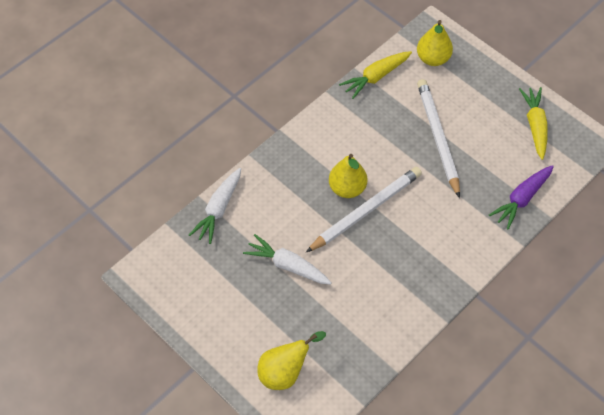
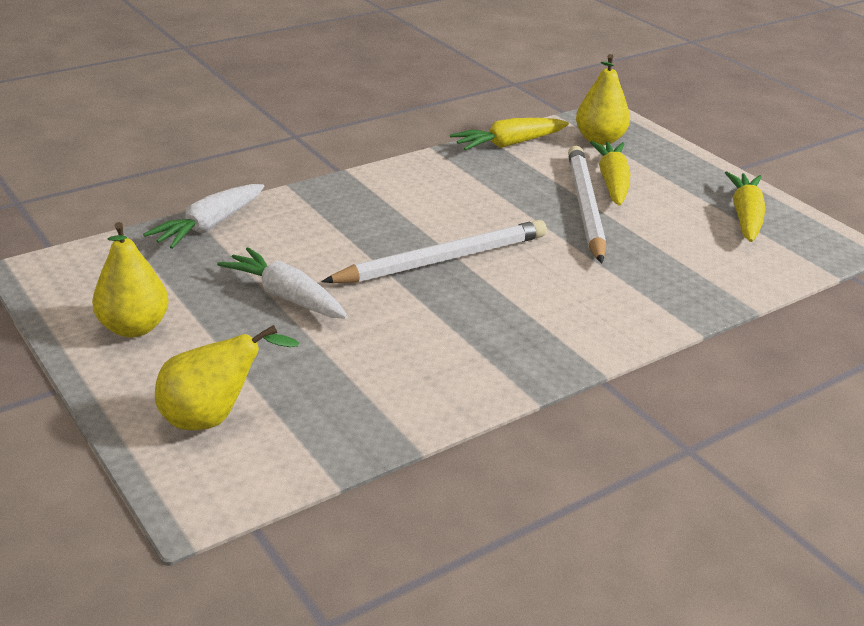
camera: 10 degrees right, 25 degrees down
yellow pear [329,154,367,198] -> yellow pear moved to [92,222,169,338]
purple carrot [489,165,554,230] -> none
none -> yellow carrot [590,141,630,206]

